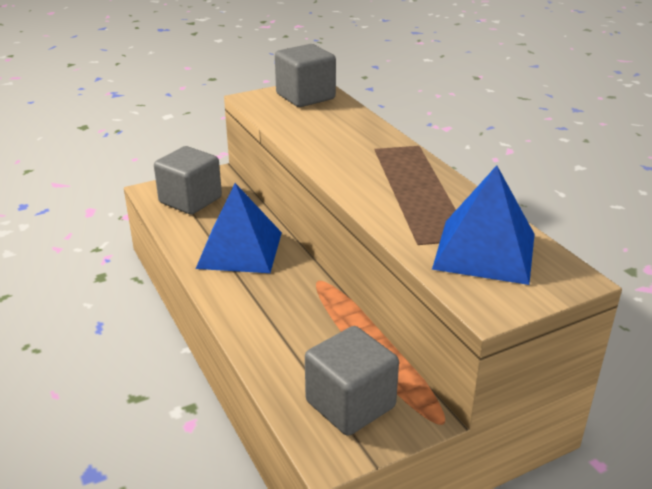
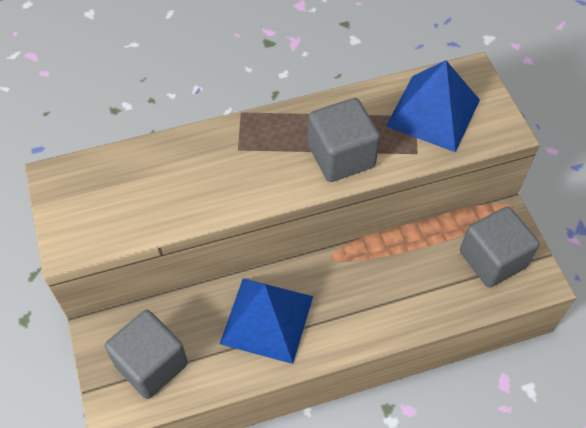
camera: 80 degrees left, 25 degrees up
grey cube [275,44,336,107] -> grey cube moved to [308,98,380,182]

